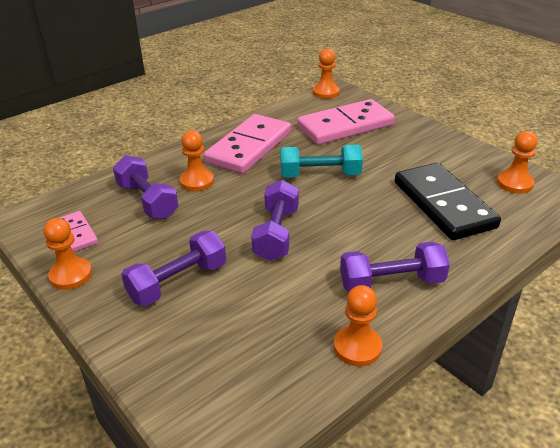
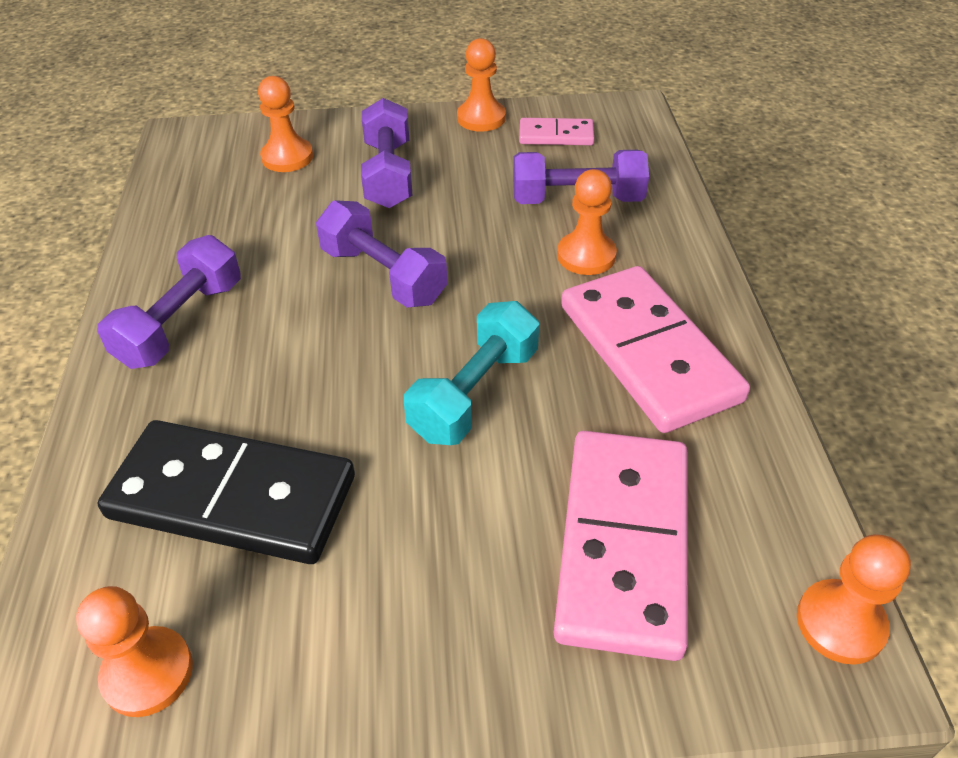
camera: 125 degrees right, 10 degrees up
orange pawn [334,285,382,366] -> orange pawn moved to [258,76,313,172]

